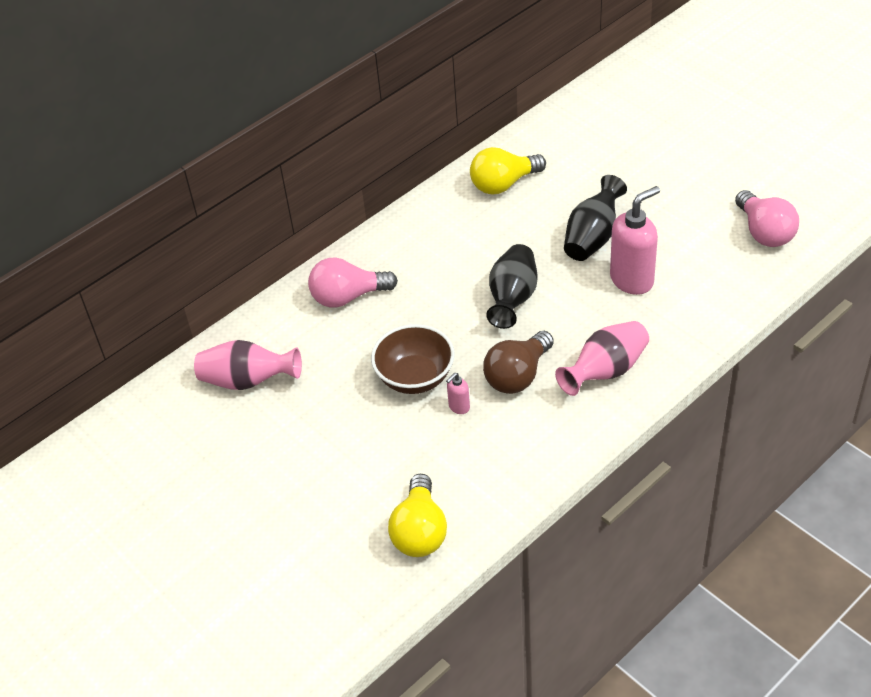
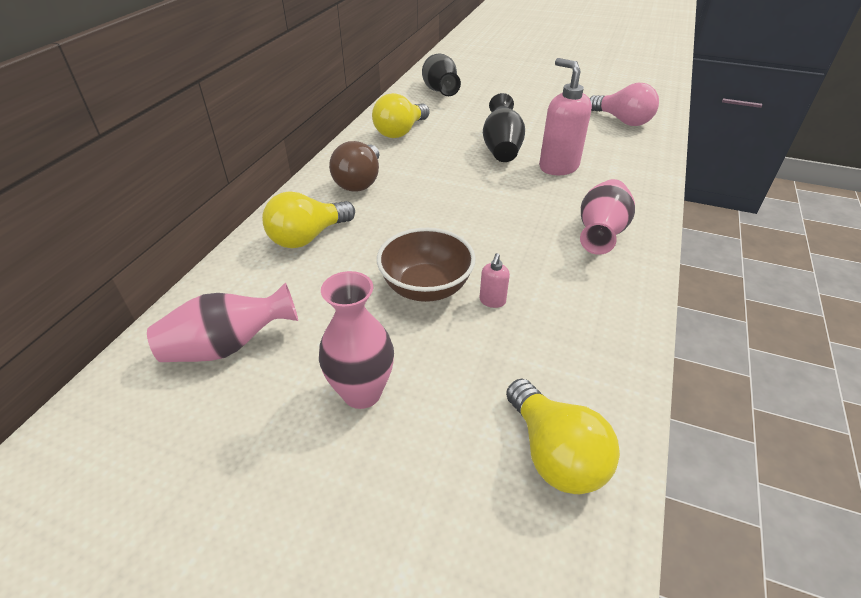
camera: 30 degrees left, 5 degrees down
pink light bulb [308,257,398,307] -> yellow light bulb [262,191,355,248]
brown light bulb [483,331,554,394] -> brown light bulb moved to [329,141,380,191]
black vase [486,244,538,329] -> black vase moved to [422,53,461,96]
pink soap dispenser [610,186,660,295] -> pink soap dispenser turned 60 degrees counterclockwise [539,58,592,175]
none -> pink vase [319,271,394,409]

